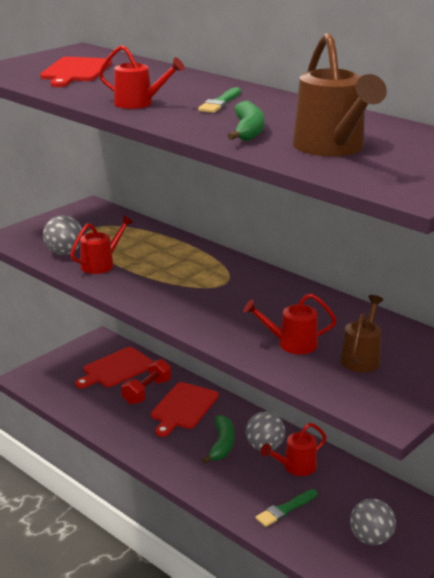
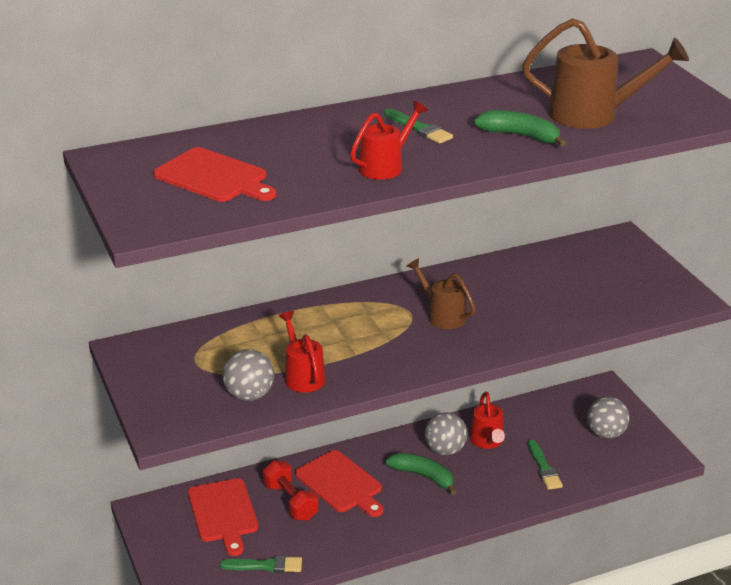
camera: 65 degrees left, 5 degrees up
red watering can [243,293,337,354] -> none
brown watering can [340,295,384,372] -> brown watering can moved to [407,258,476,329]
none -> green brush [220,556,302,573]

